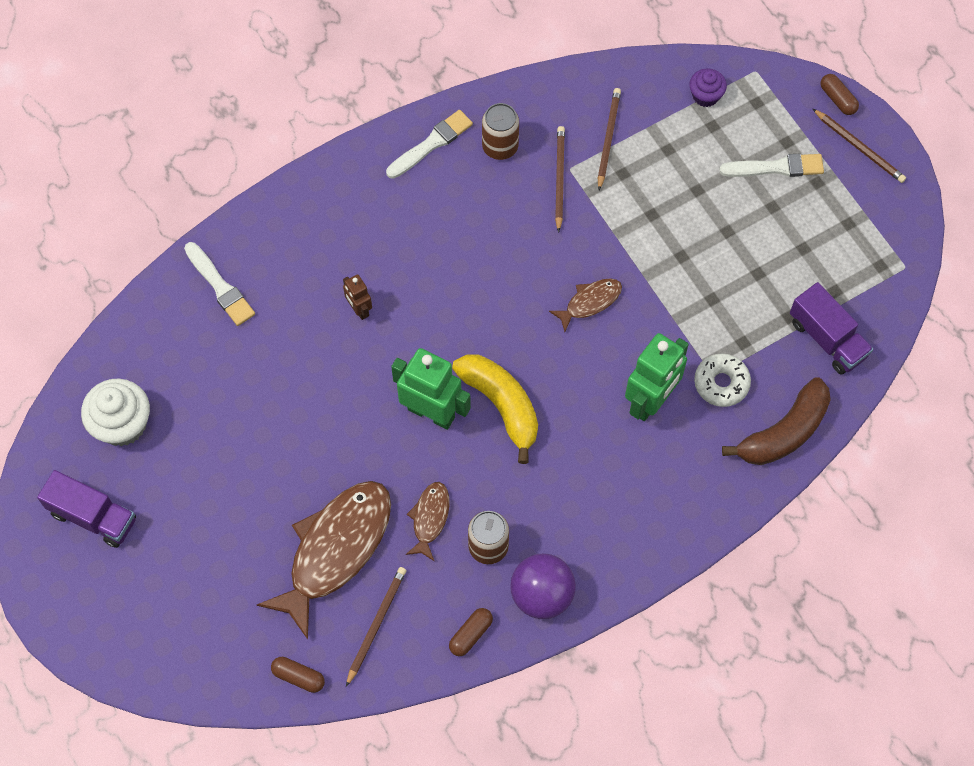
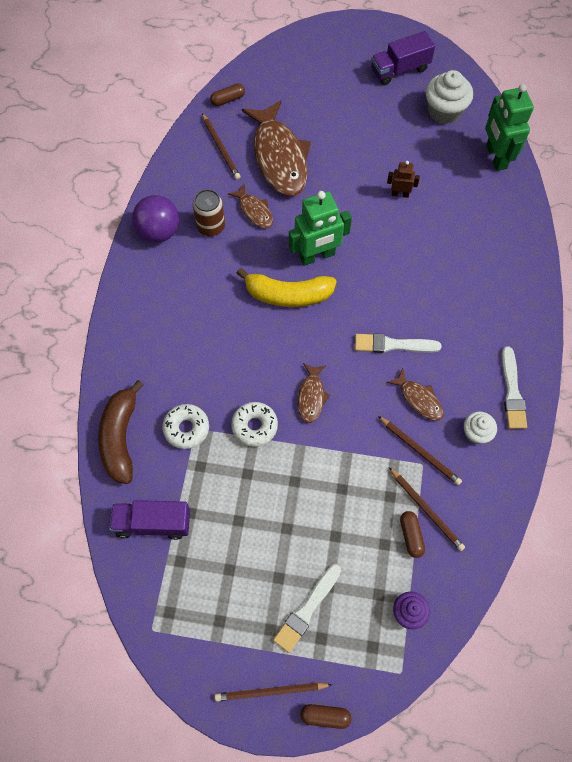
camera: 130 degrees right, 0 degrees up
white brush [184,242,255,326] -> white brush moved to [355,333,442,353]
brown robot [343,274,372,320] -> brown robot moved to [387,161,420,198]
brown capsule [449,608,493,656] -> brown capsule moved to [400,511,425,558]
brown can [482,103,519,160] -> white cupcake [464,411,497,444]
green robot [625,333,689,421] -> green robot moved to [485,84,534,171]
none -> white donut [231,402,278,447]
none -> brown fish [387,369,444,420]

